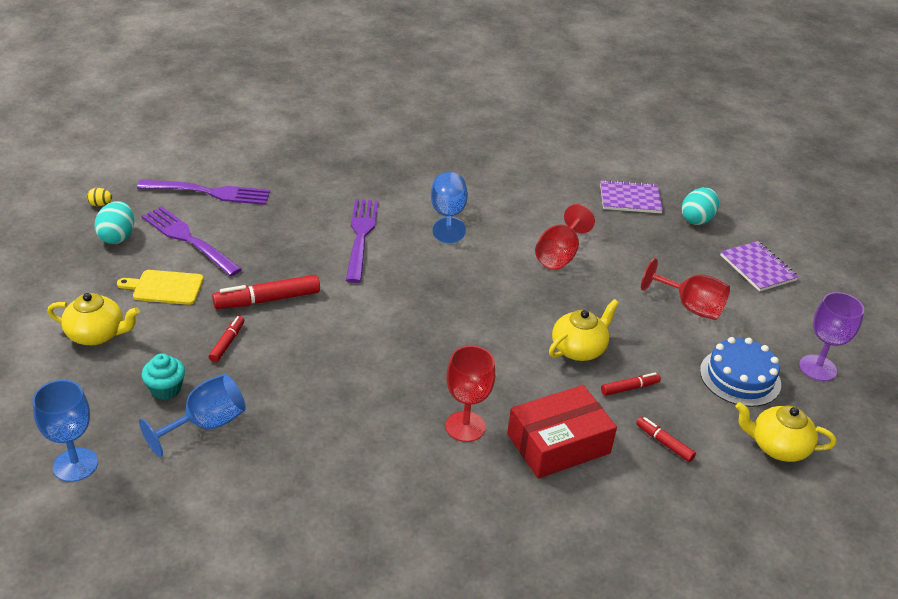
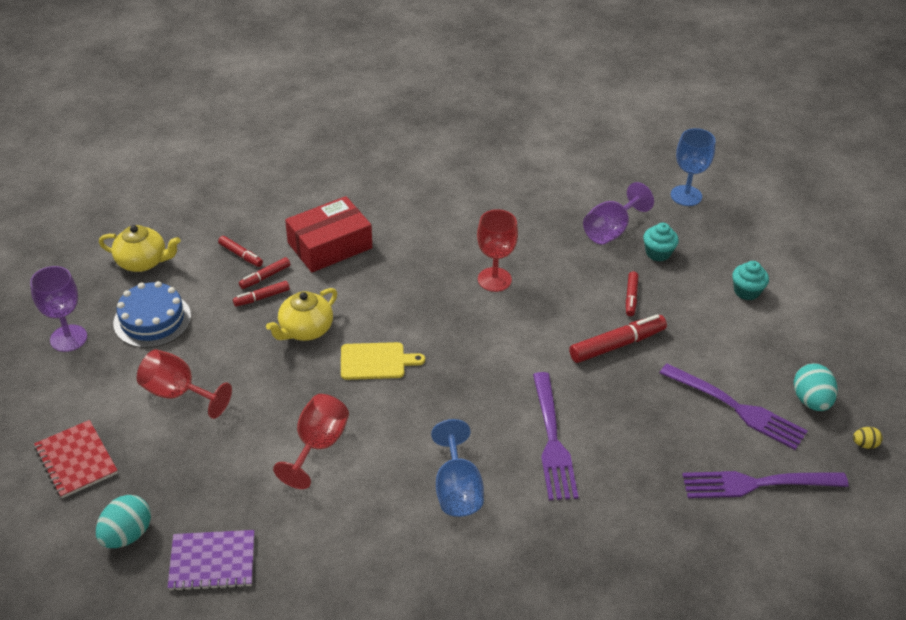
camera: 175 degrees right, 5 degrees up
yellow teapot [47,293,140,345] -> turquoise cupcake [732,261,769,300]
yellow cutting board [117,270,203,305] -> yellow cutting board moved to [341,342,425,380]
blue goblet [139,374,246,457] -> purple goblet [583,182,654,245]
red goblet [445,346,495,442] -> red goblet moved to [477,209,518,292]
purple notebook [720,241,799,292] -> red notebook [34,420,118,498]
none -> red marker [239,257,290,289]

